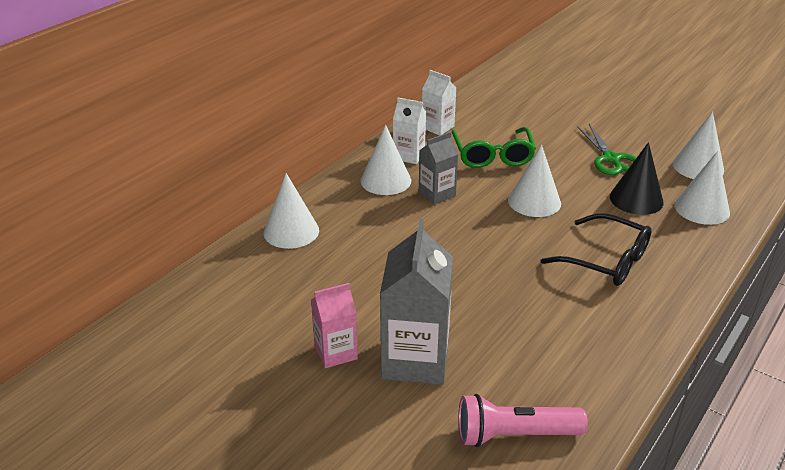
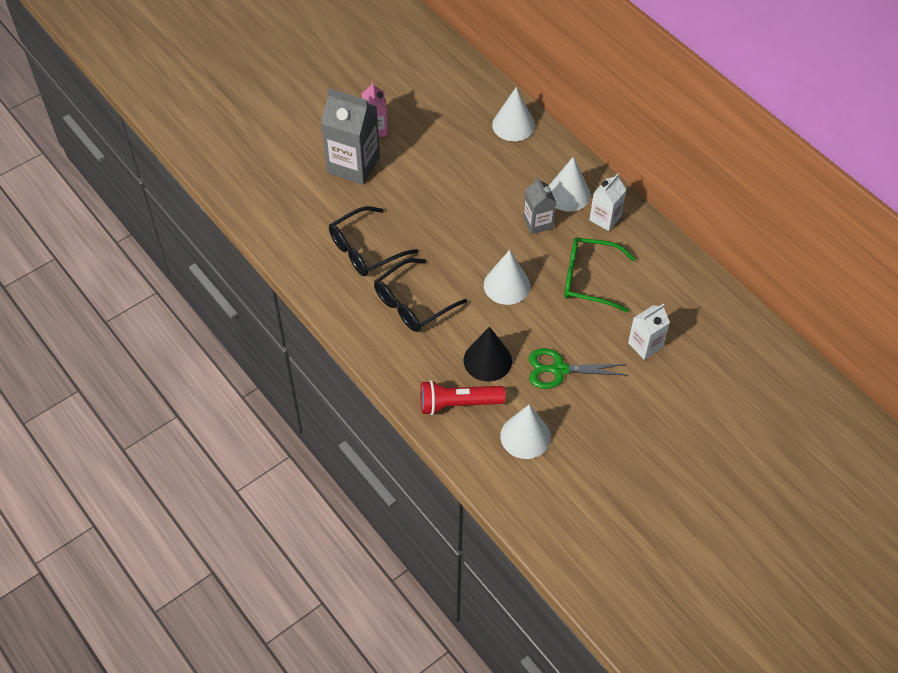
camera: 105 degrees right, 20 degrees up
white carton [422,70,456,135] -> white carton moved to [628,304,670,360]
pink flashlight [458,394,588,447] -> none
white cone [674,151,730,225] -> red flashlight [420,380,506,415]
none -> black glasses [329,206,418,276]

